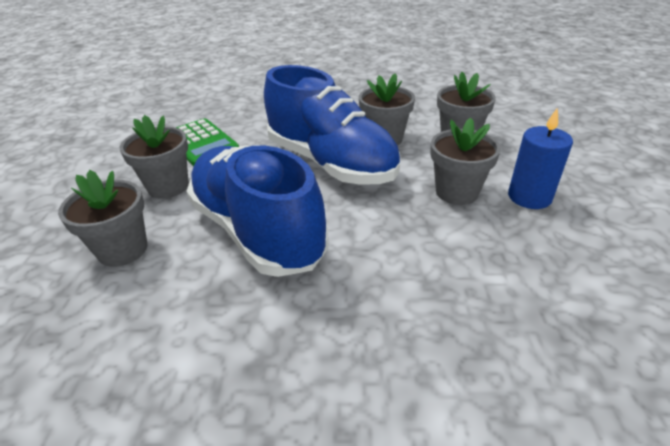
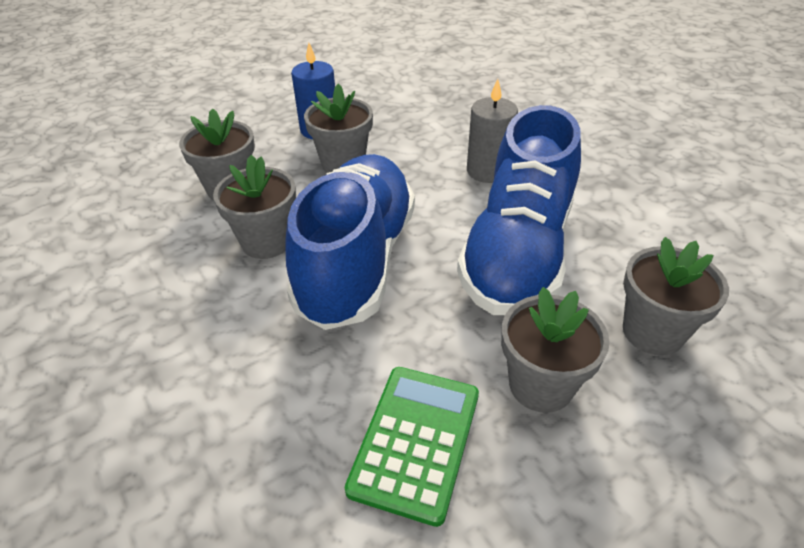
camera: 125 degrees left, 5 degrees up
none -> grey candle [467,79,518,183]

